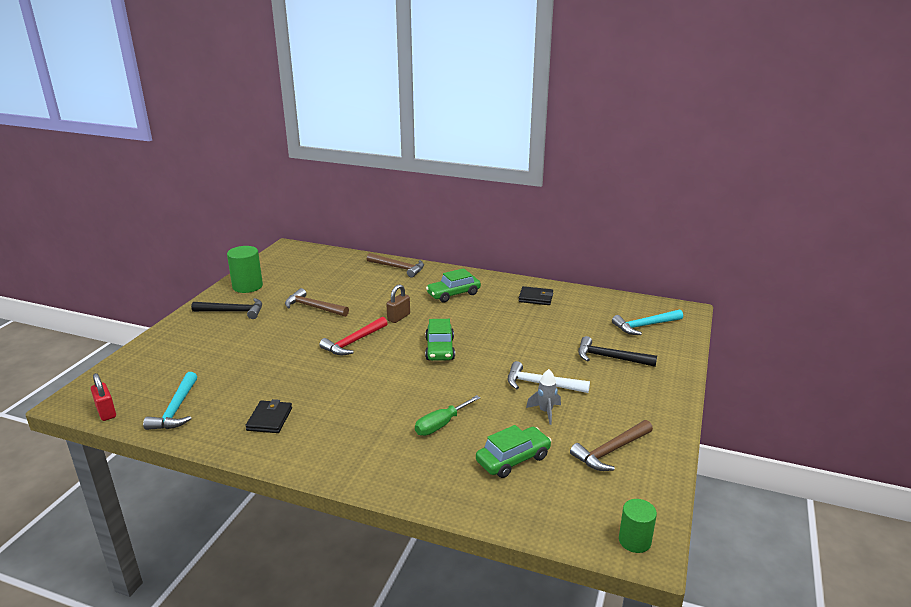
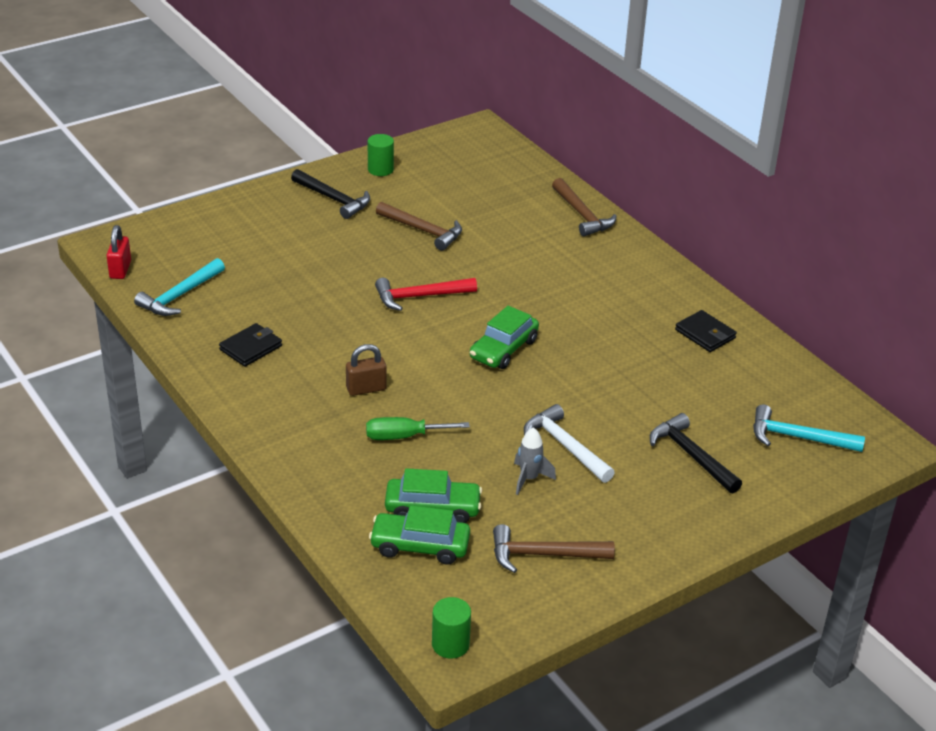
camera: 35 degrees right, 10 degrees up
green cylinder [227,246,263,293] -> green cylinder [368,134,394,176], size x0.64
brown hammer [285,288,349,317] -> brown hammer turned 150 degrees clockwise [376,202,462,251]
brown padlock [386,284,410,323] -> brown padlock moved to [346,344,386,396]
green car [426,268,481,302] -> green car moved to [369,505,470,565]

